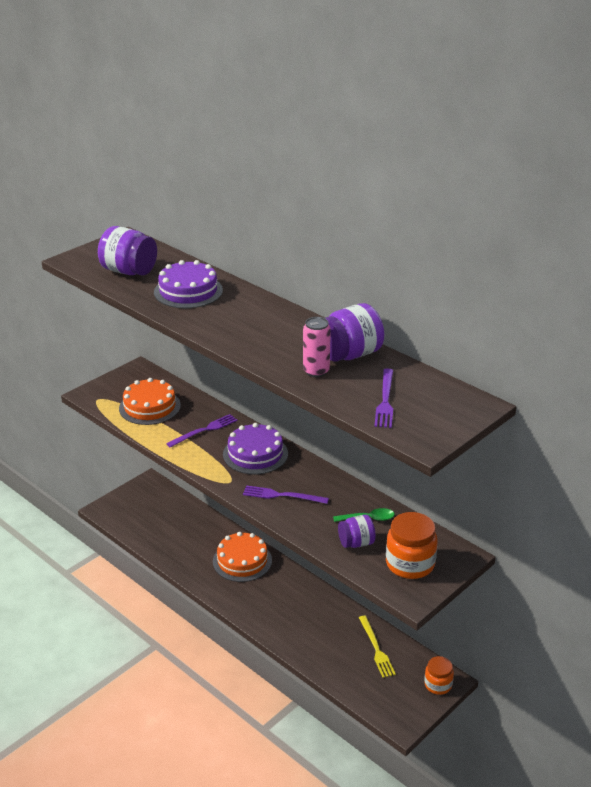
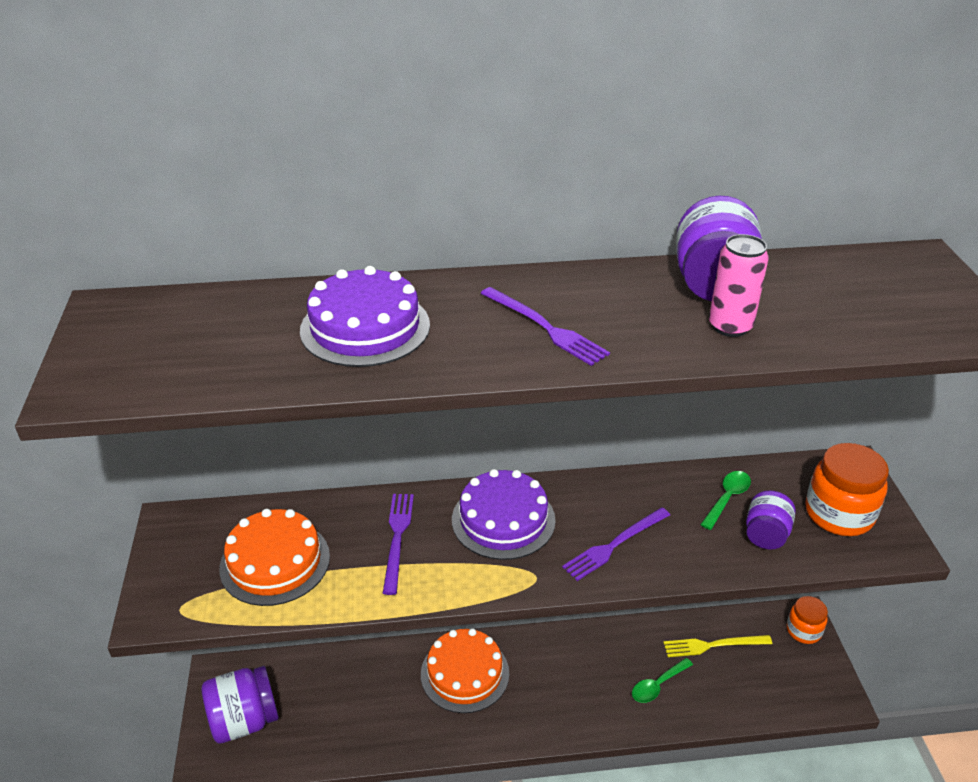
camera: 50 degrees left, 5 degrees up
purple jar [98,226,157,276] -> purple jar moved to [202,666,279,743]
yellow fork [359,616,396,678] -> yellow fork turned 150 degrees clockwise [663,635,772,657]
purple fork [374,369,393,428] -> purple fork moved to [480,287,610,366]
none -> green spoon [632,658,693,703]

